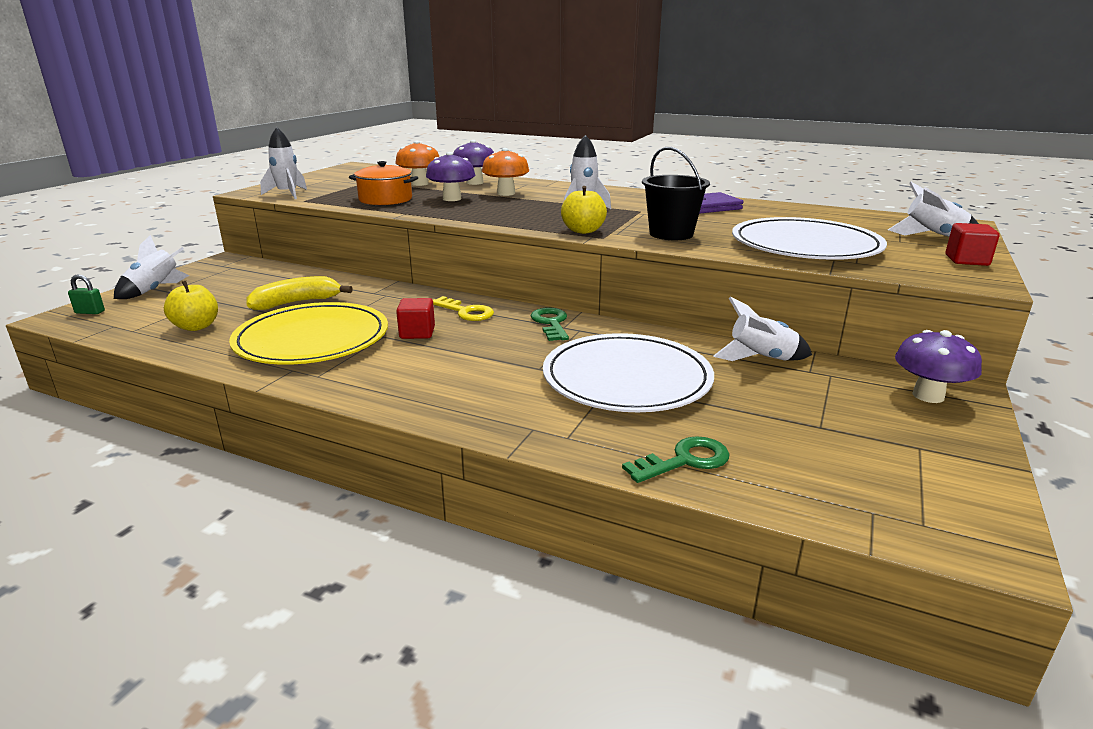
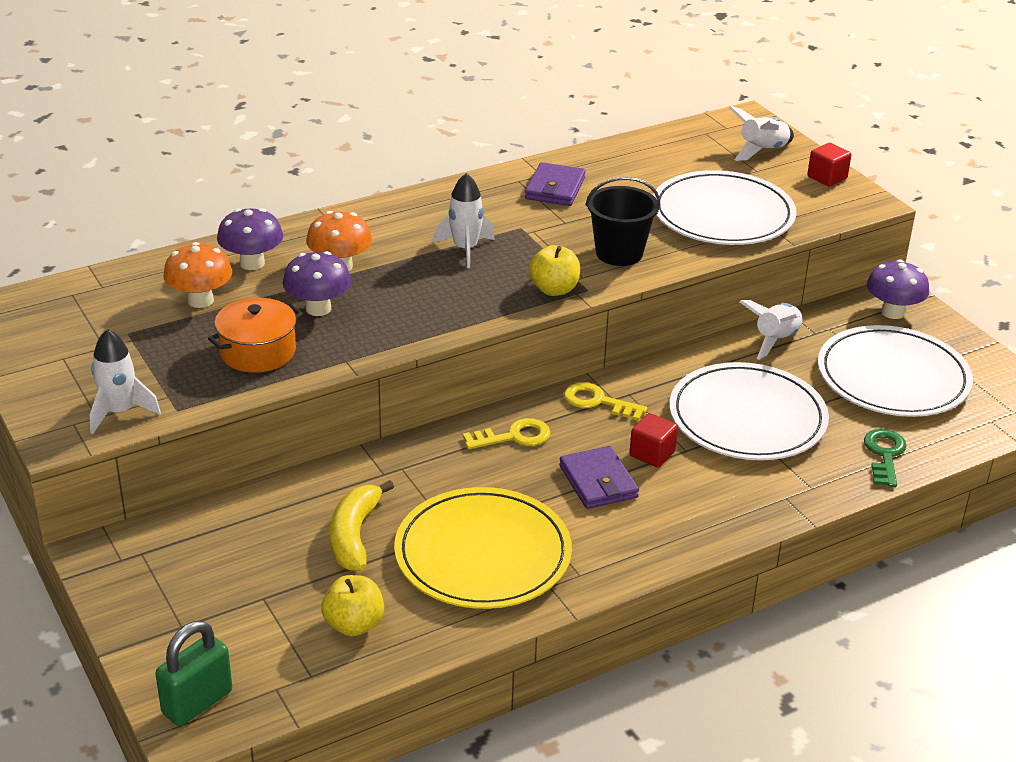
camera: 55 degrees left, 10 degrees up
green padlock [68,274,105,314] -> green padlock [155,621,232,726], size x1.87
white rocket [114,235,189,299] -> none
red cube [396,298,435,339] -> red cube moved to [629,413,678,467]
green key [531,307,569,341] -> yellow key [564,382,647,421]
none -> purple wallet [559,446,639,509]
none -> white plate [818,325,973,417]

